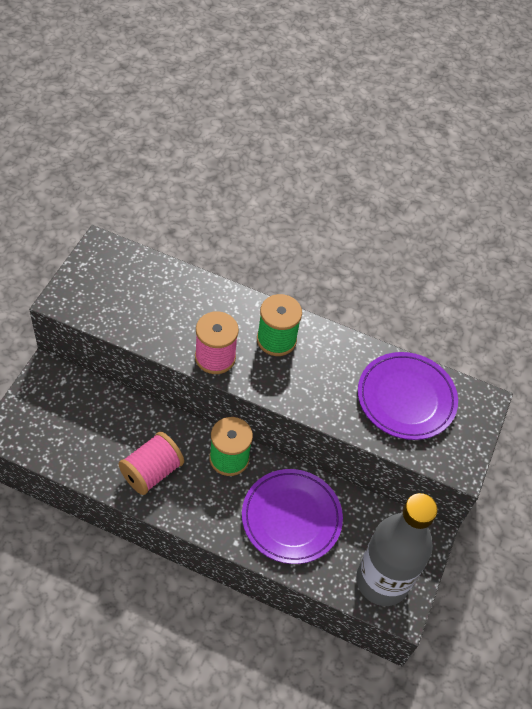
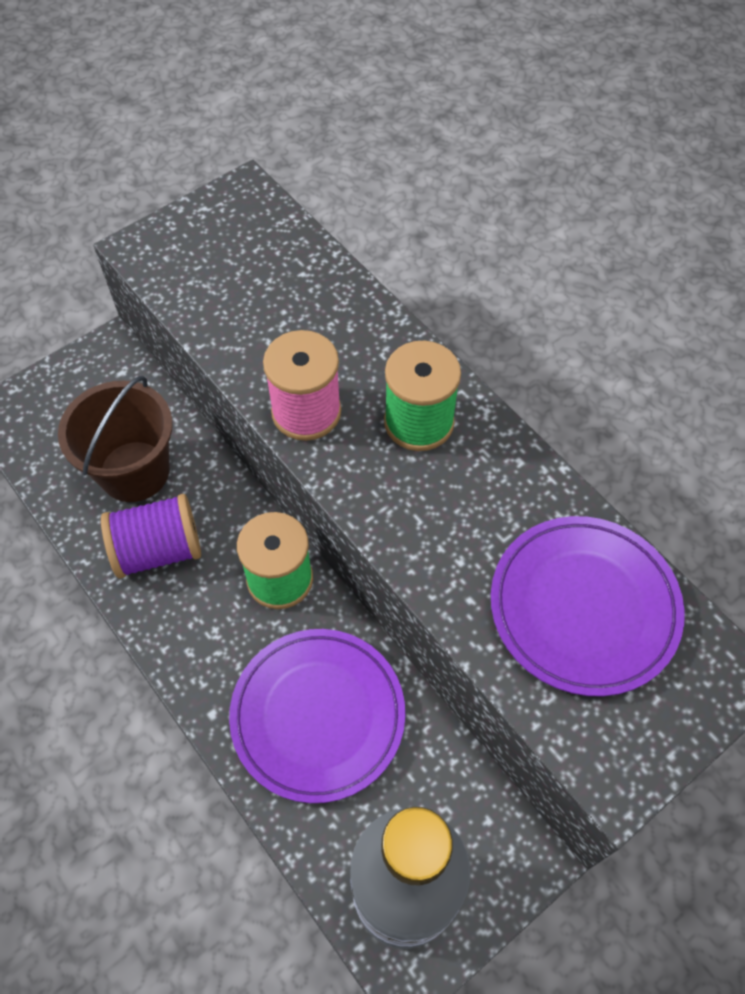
camera: 35 degrees right, 5 degrees up
pink spool [118,432,184,495] -> purple spool [101,494,201,579]
none -> brown bucket [58,376,173,502]

